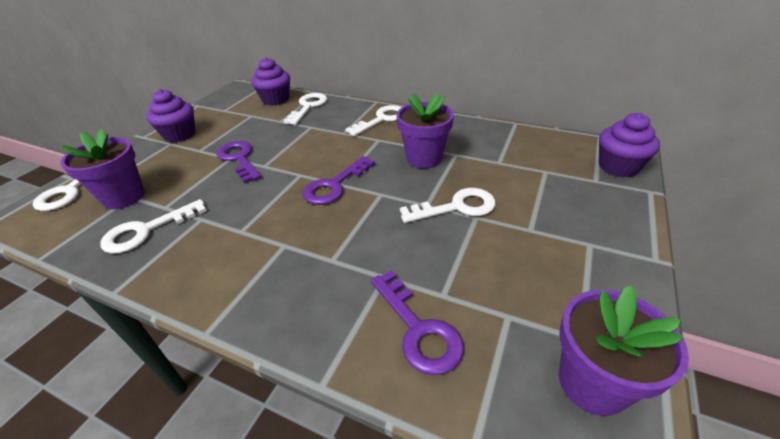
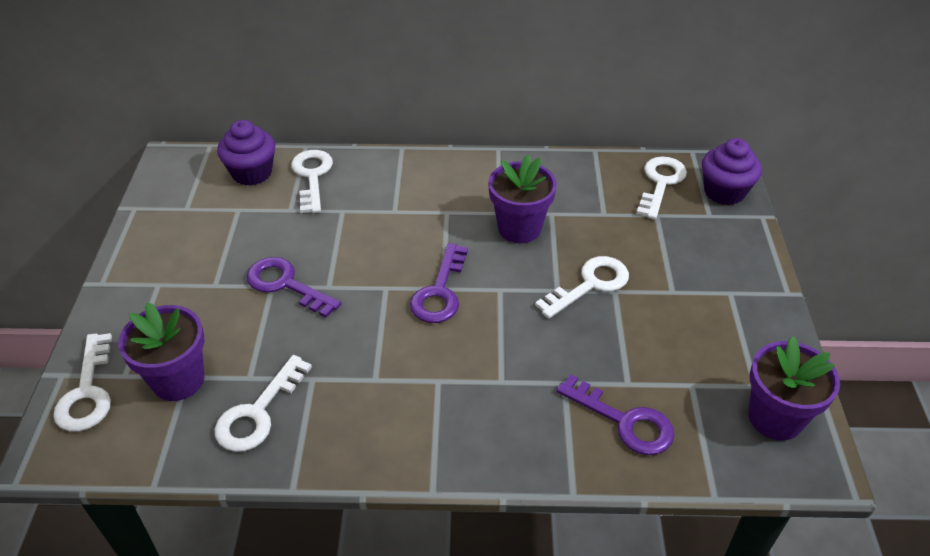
camera: 25 degrees left, 5 degrees up
purple cupcake [146,89,195,143] -> none
white key [345,105,402,136] -> white key moved to [636,156,687,219]

